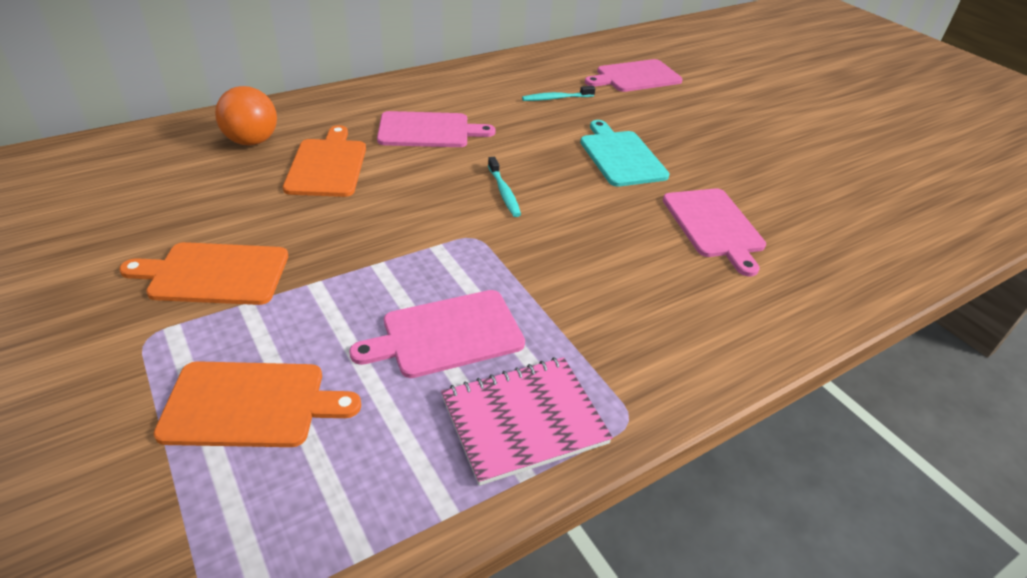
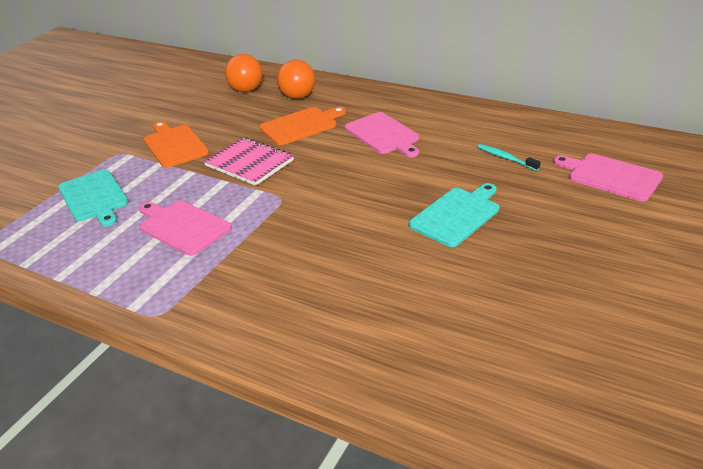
camera: 65 degrees right, 5 degrees down
orange cutting board [154,361,361,447] -> turquoise cutting board [58,169,129,226]
pink notebook [441,357,613,486] -> pink notebook moved to [204,137,294,186]
turquoise toothbrush [488,157,521,217] -> none
pink cutting board [663,189,766,276] -> none
none -> orange ball [225,54,263,92]

